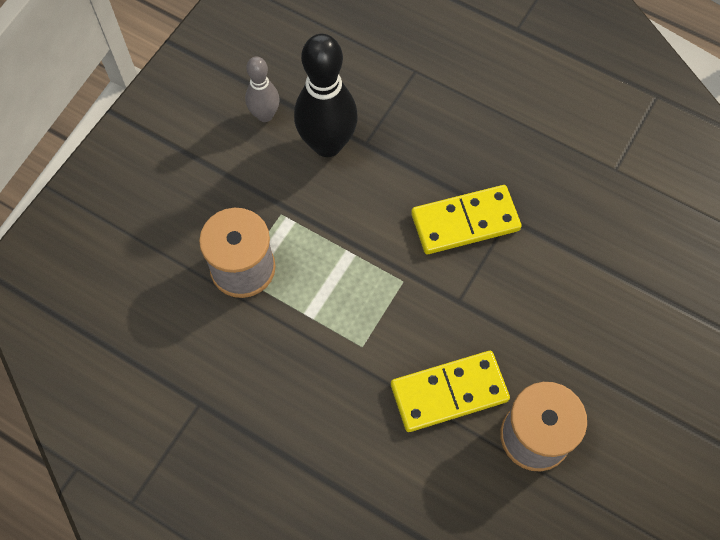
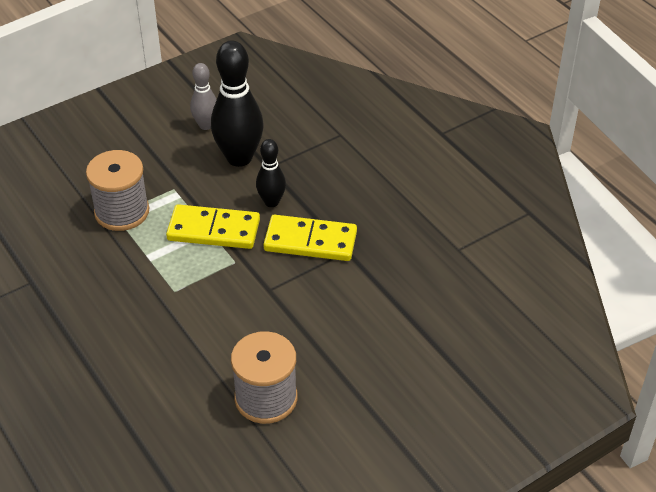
camera: 25 degrees right, 20 degrees down
yellow domino [391,351,510,432] -> yellow domino moved to [166,204,260,249]
none -> black bowling pin [256,139,286,207]

